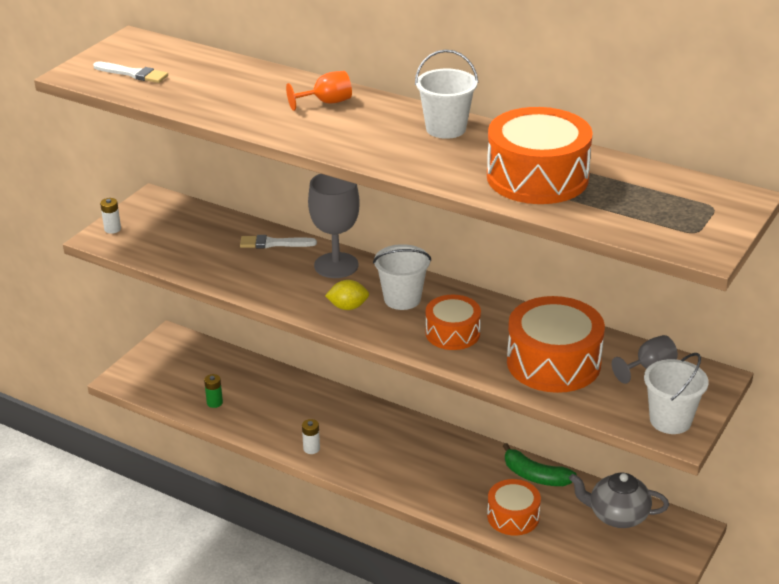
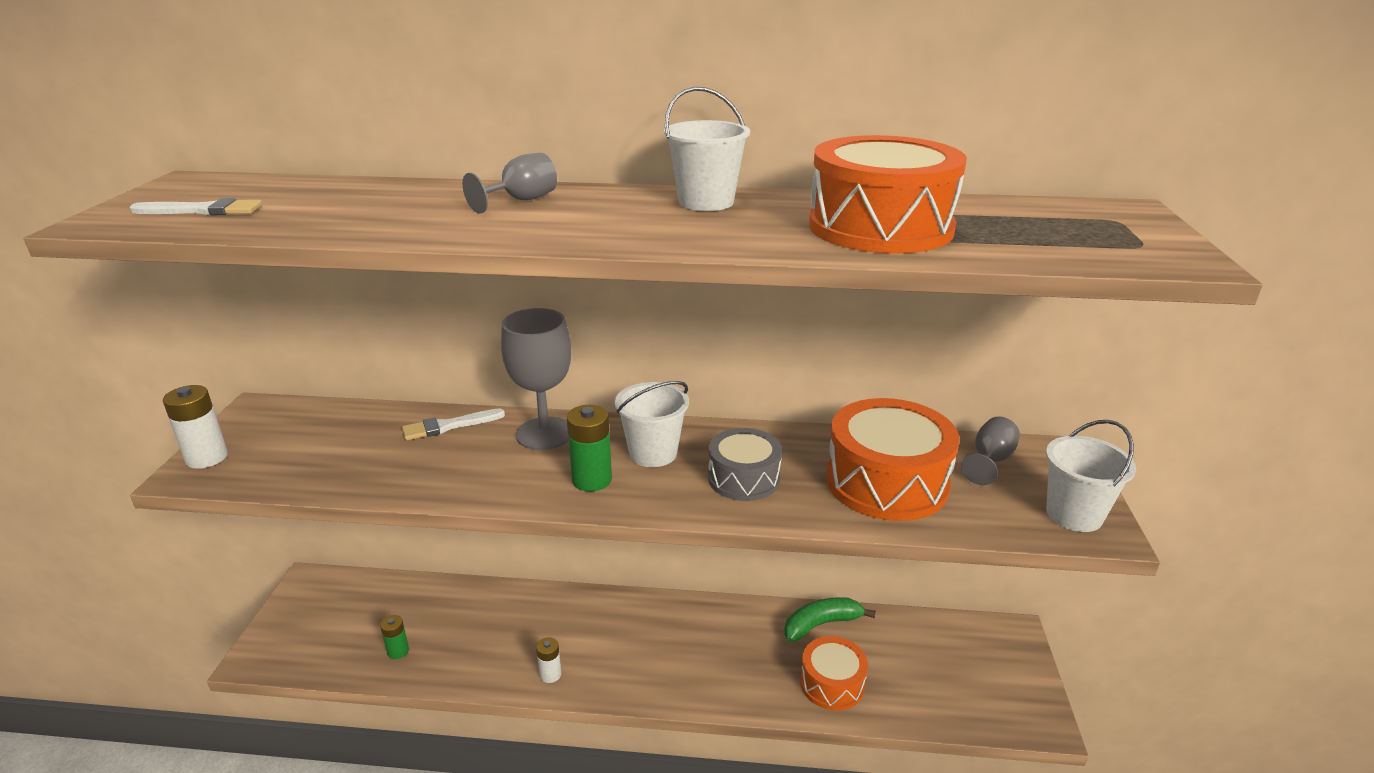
camera: 25 degrees left, 5 degrees down
white battery [100,198,121,234] -> white battery [163,385,228,469], size x1.63
orange goblet [286,71,352,111] -> grey goblet [462,153,557,213]
yellow lemon [325,280,369,310] -> green battery [567,405,612,492]
orange drum [426,295,481,350] -> grey drum [708,428,782,501]
green banana [503,443,577,486] -> green banana turned 150 degrees clockwise [784,597,876,642]
grey teapot [569,473,669,528] -> none

